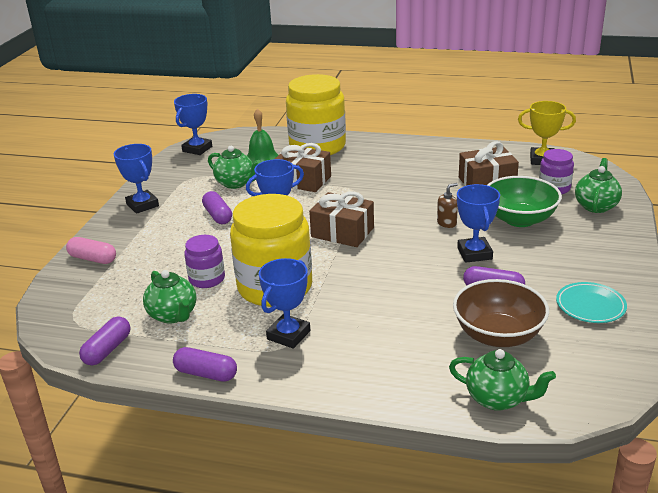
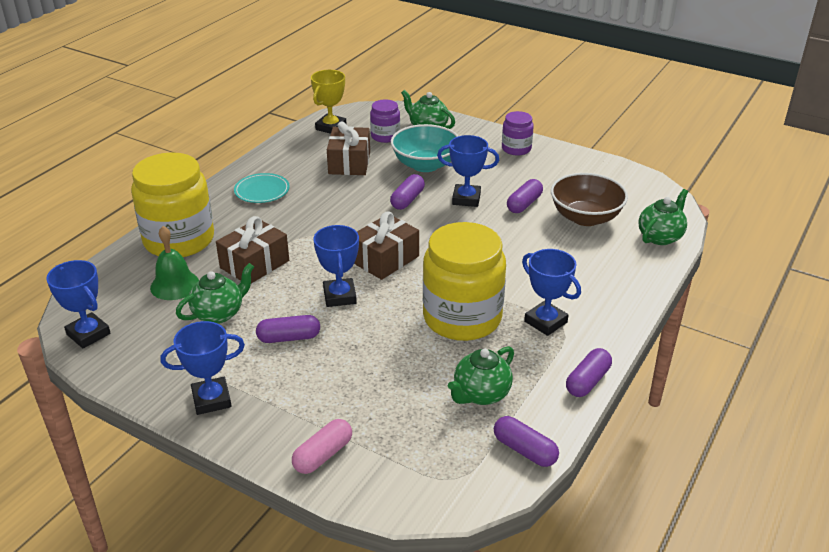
camera: 75 degrees left, 5 degrees up
green teapot [143,270,197,324] -> green teapot turned 150 degrees clockwise [448,346,514,405]
purple jar [184,235,225,288] -> purple jar moved to [502,111,534,156]
brown soap dispenser [437,183,458,228] -> purple capsule [390,174,425,210]
green bowl [487,176,562,227] -> turquoise bowl [391,124,458,172]
turquoise plate [556,282,627,323] -> turquoise plate moved to [234,173,290,203]

